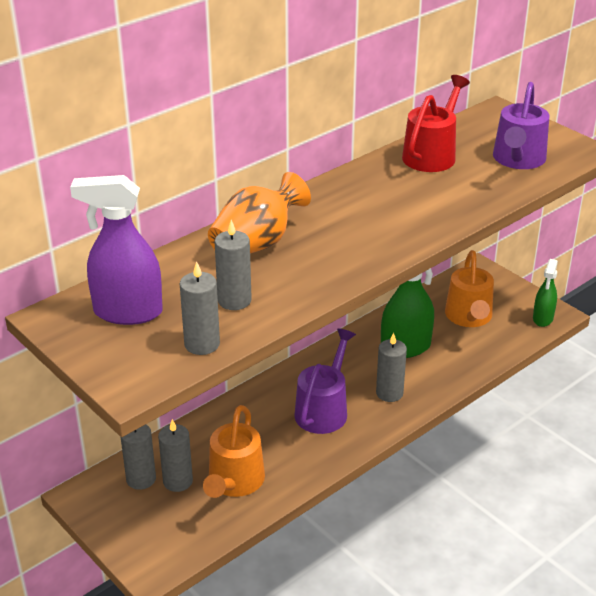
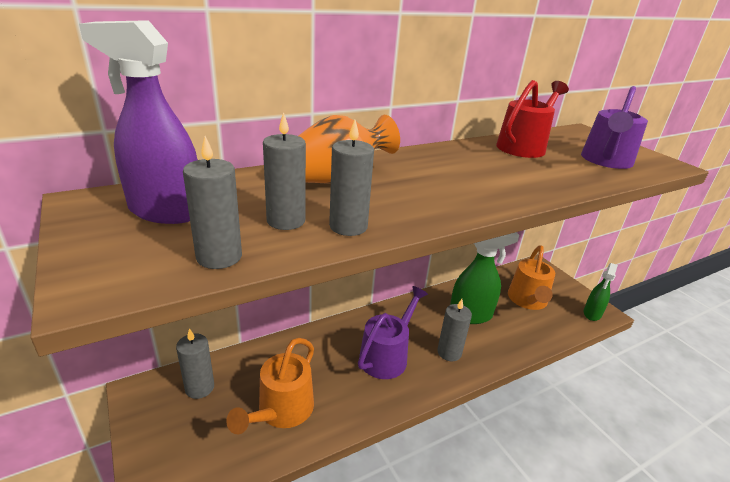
camera: 10 degrees right, 5 degrees down
grey candle [158,419,193,492] -> grey candle moved to [329,120,374,236]

